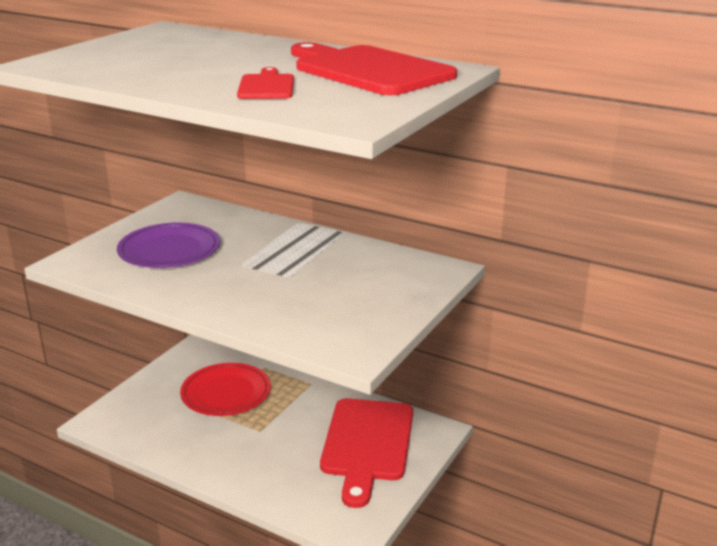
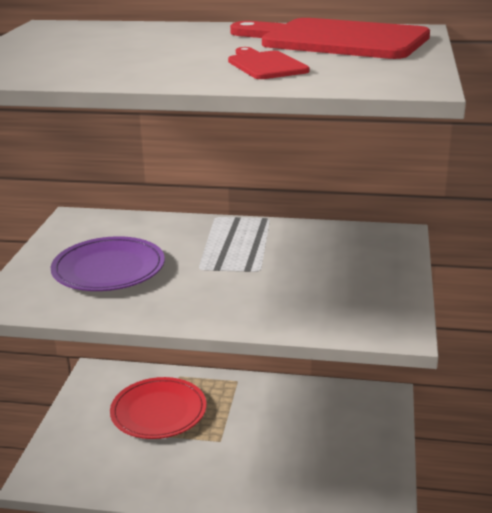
camera: 20 degrees left, 0 degrees up
red cutting board [320,398,413,508] -> none

